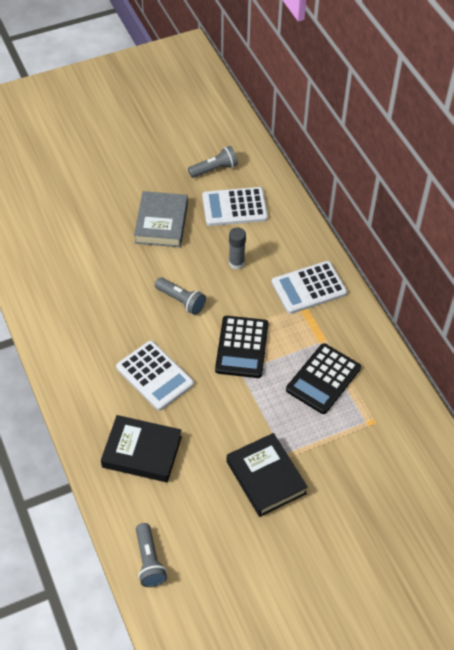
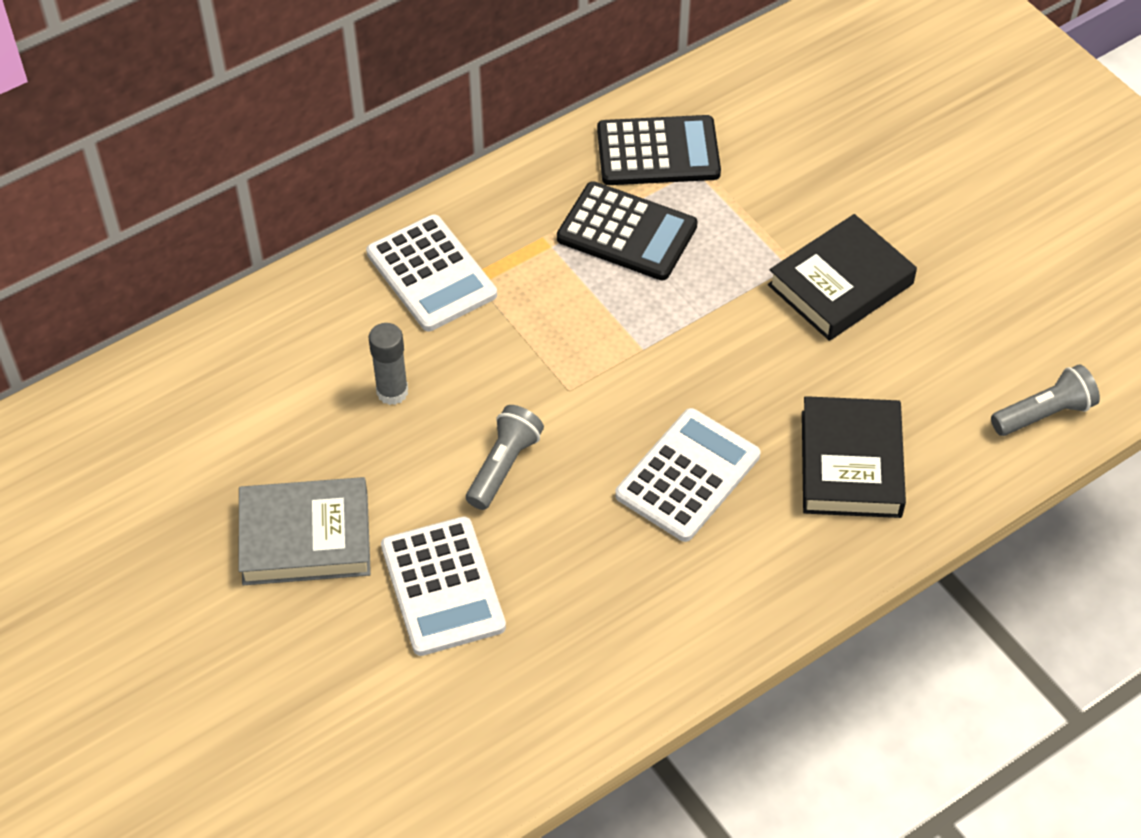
camera: 100 degrees left, 0 degrees up
grey flashlight [188,146,238,178] -> none
white calculator [202,187,268,226] -> white calculator moved to [381,516,506,656]
black calculator [215,316,268,378] -> black calculator moved to [597,115,721,185]

